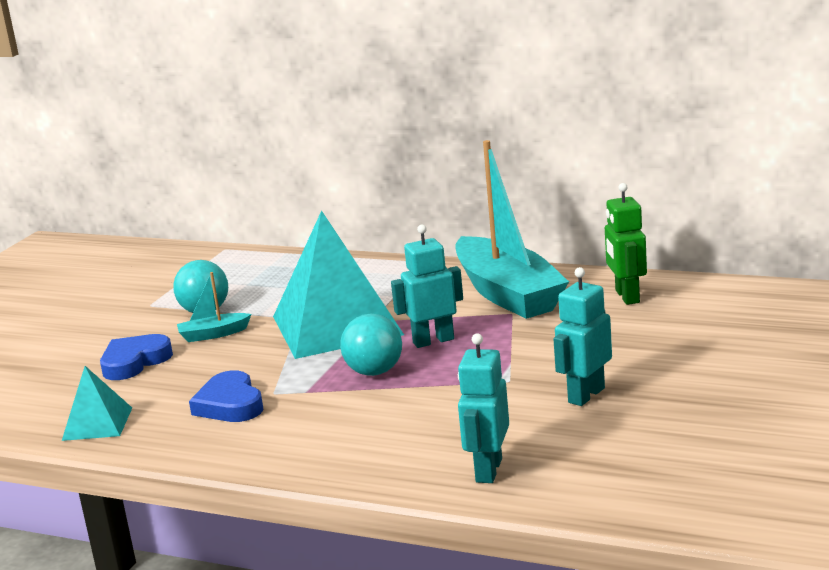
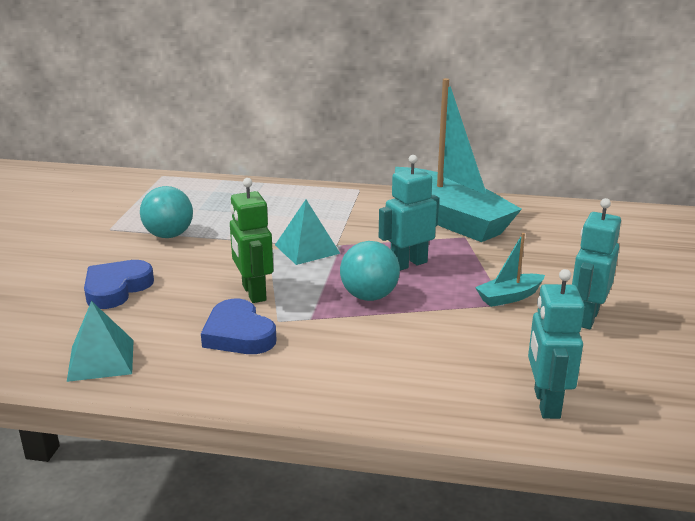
camera: 15 degrees left, 5 degrees up
turquoise boat [177,272,251,342] -> turquoise boat moved to [475,233,545,307]
turquoise pyramid [273,210,404,359] -> turquoise pyramid [275,200,340,265], size x0.48
green robot [605,183,647,305] -> green robot moved to [230,178,273,303]

